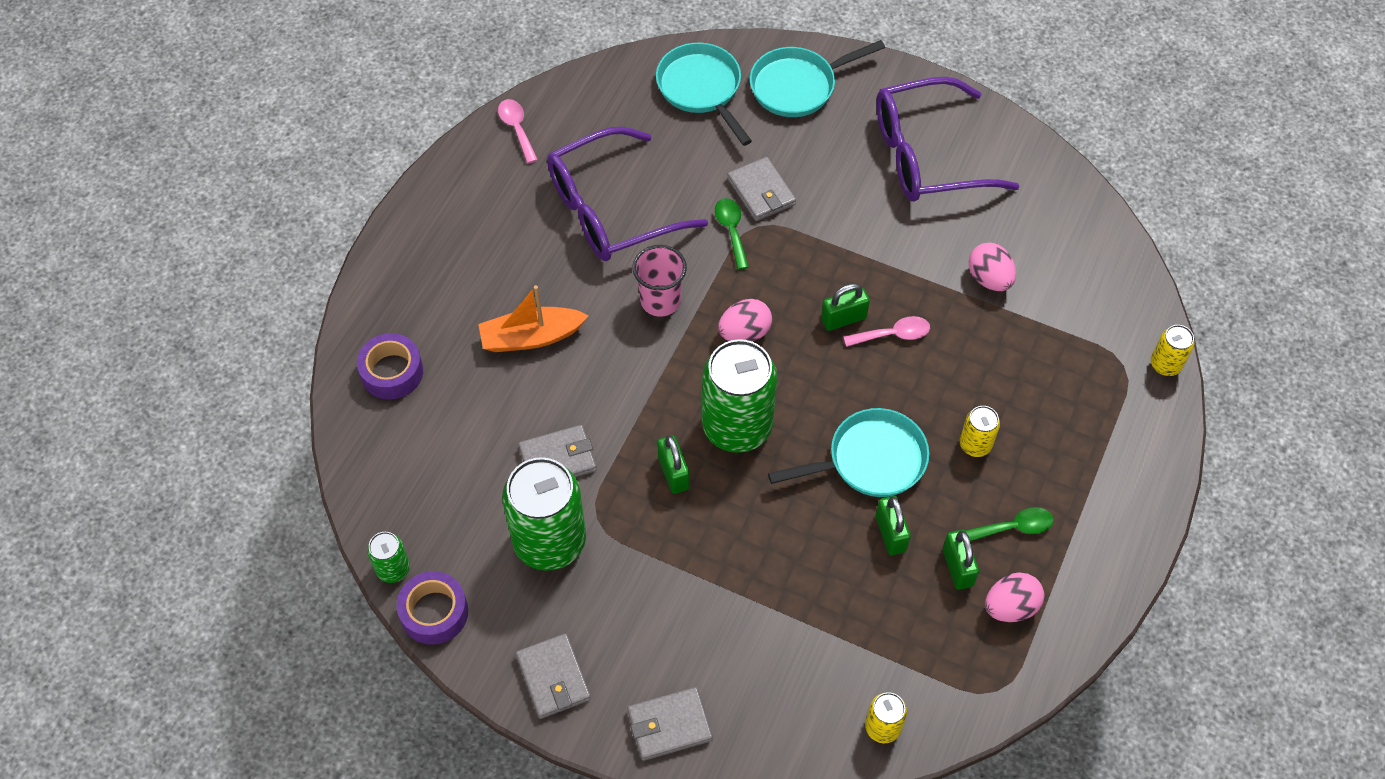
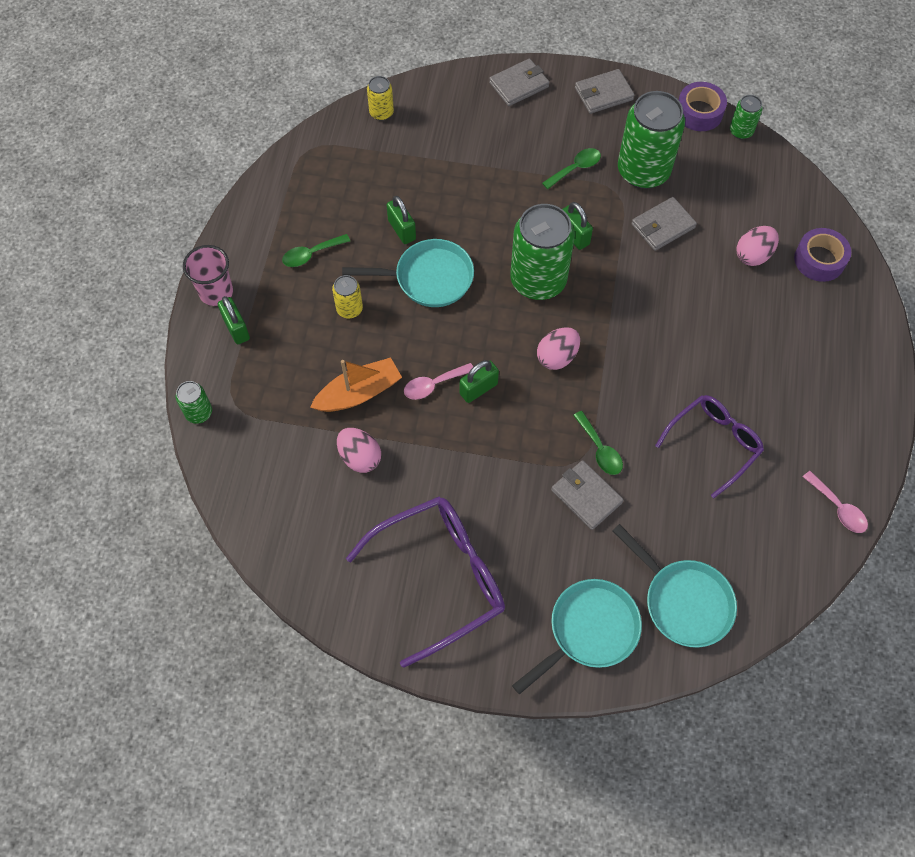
camera: 165 degrees right, 5 degrees up
orange boat [478,285,589,352] -> orange boat moved to [310,357,402,412]
grey wallet [516,633,591,719] -> grey wallet turned 75 degrees counterclockwise [575,69,635,114]
purple glasses [547,127,708,261] -> purple glasses [655,395,764,498], size x0.65
pink cup [633,245,687,317] -> pink cup moved to [183,245,233,306]
turquoise pan [768,408,929,497] -> turquoise pan turned 150 degrees counterclockwise [342,239,474,307]
green padlock [943,530,979,590] -> green padlock moved to [218,296,250,344]
pink egg [985,572,1044,622] -> pink egg moved to [736,226,779,266]
yellow can [1151,325,1194,376] -> green can [176,381,212,424]
none -> green spoon [542,148,601,189]

